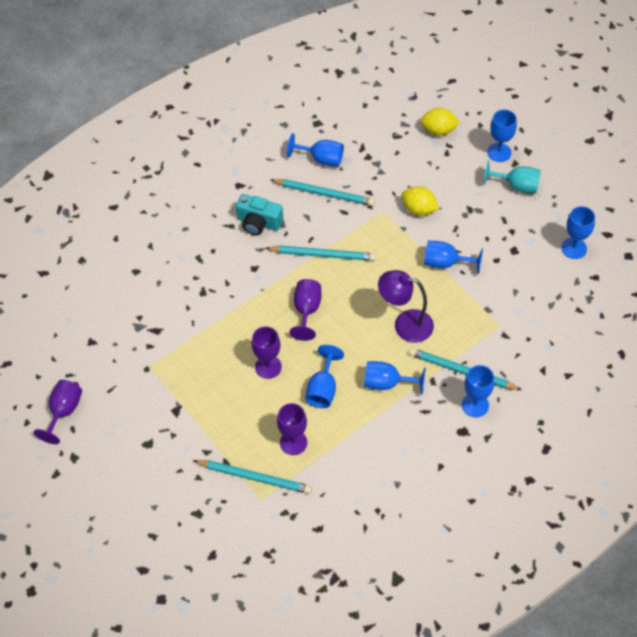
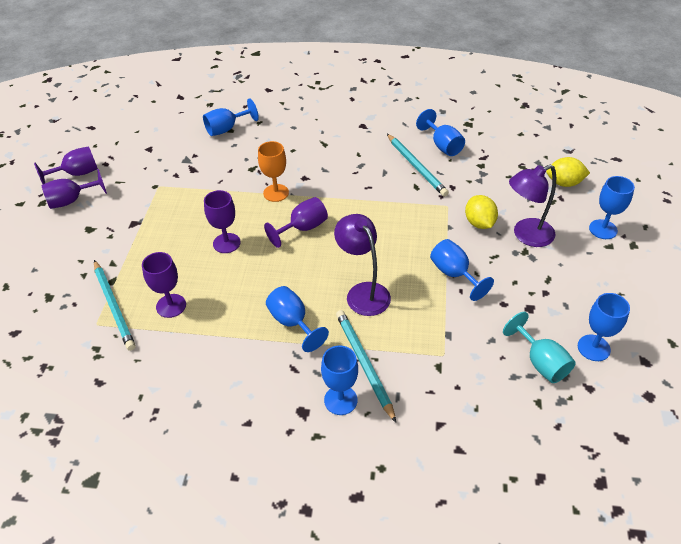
camera: 45 degrees right, 10 degrees down
turquoise camera [236,194,283,235] -> none
turquoise pencil [265,245,376,261] -> none
blue goblet [305,345,344,408] -> blue goblet moved to [203,98,259,136]
yellow lemon [420,108,460,136] -> yellow lemon turned 45 degrees counterclockwise [546,157,590,187]
turquoise goblet [483,160,541,193] -> turquoise goblet moved to [503,312,576,383]
none -> purple goblet [42,169,107,209]
none -> orange goblet [258,141,289,202]
none -> purple lamp [509,165,556,247]

